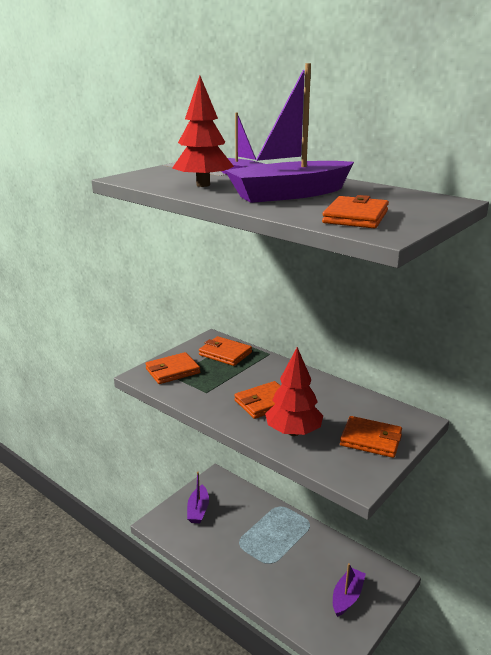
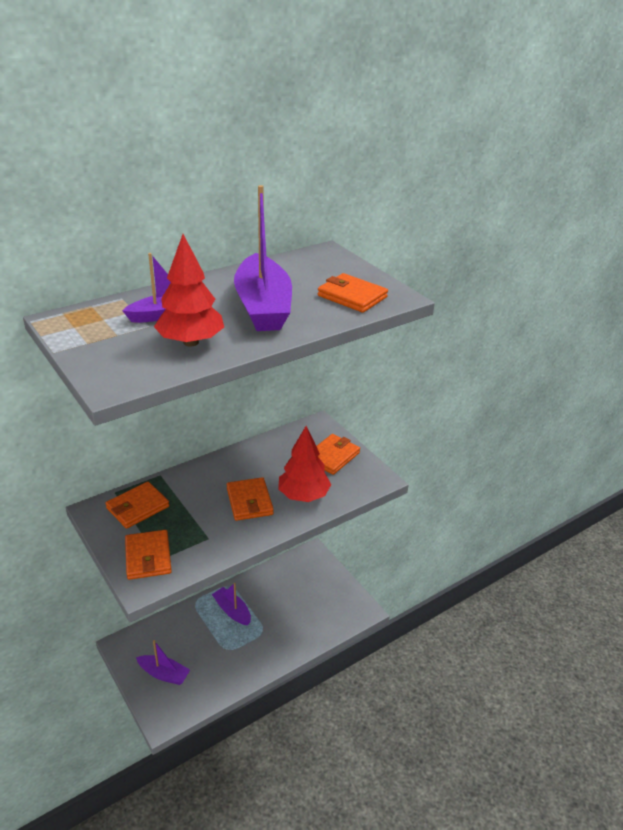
camera: 75 degrees left, 10 degrees up
purple boat [333,563,366,617] -> purple boat moved to [212,583,251,625]

